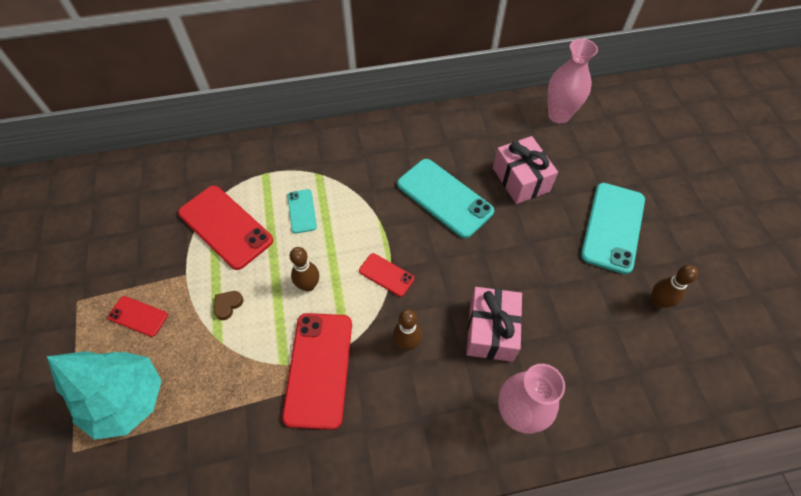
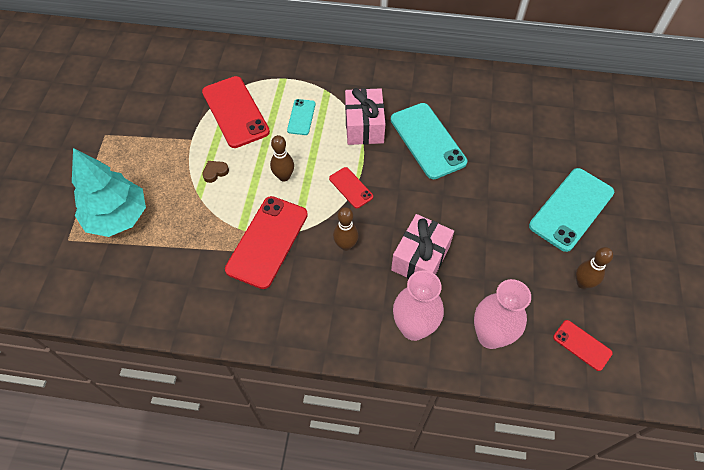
camera: 20 degrees right, 0 degrees up
red phone [108,296,168,337] -> red phone moved to [553,320,613,371]
pink gift [493,136,558,204] -> pink gift moved to [345,88,385,145]
pink vase [547,39,598,124] -> pink vase moved to [474,279,531,349]

